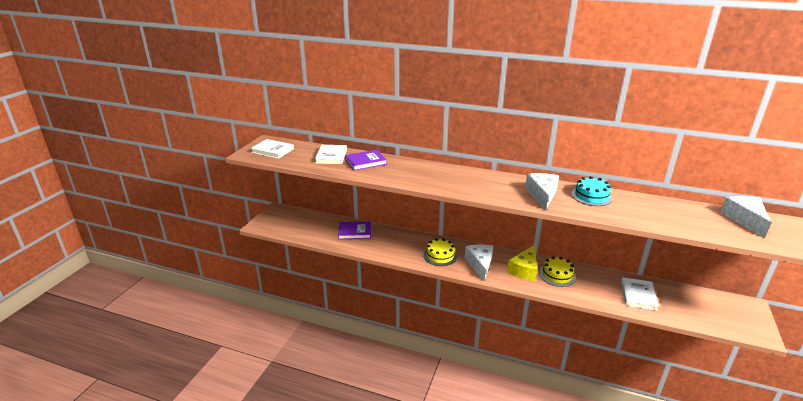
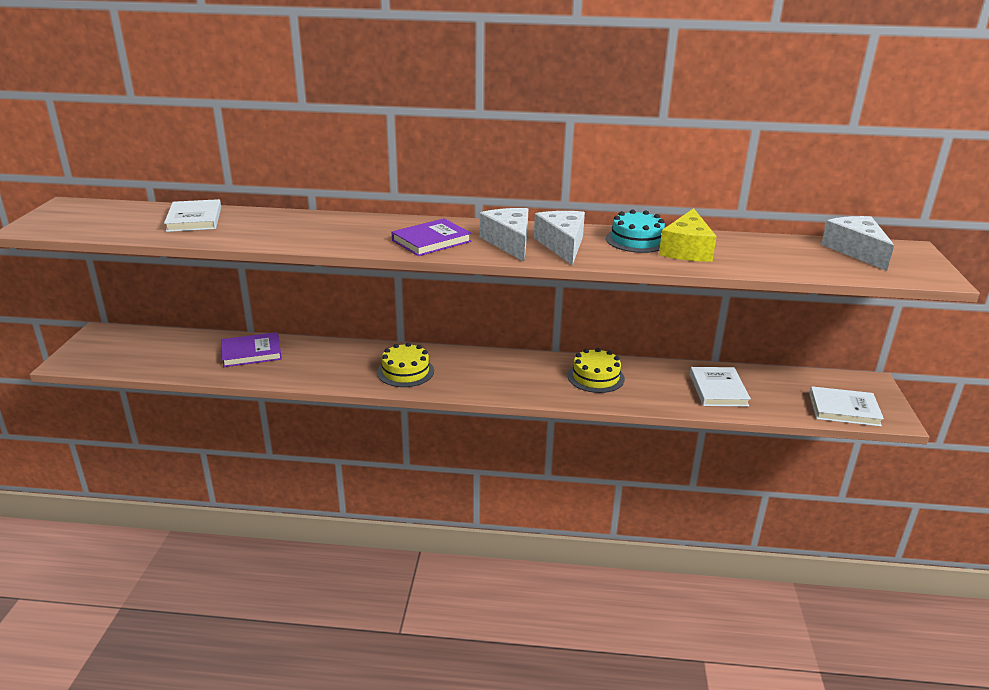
camera: 15 degrees left, 0 degrees up
white book [251,139,294,159] -> white book moved to [809,386,884,426]
purple book [345,150,387,171] -> purple book moved to [392,218,472,256]
white cheese [464,245,493,281] -> white cheese moved to [480,208,528,262]
yellow cheese [507,245,537,281] -> yellow cheese moved to [659,208,717,262]

